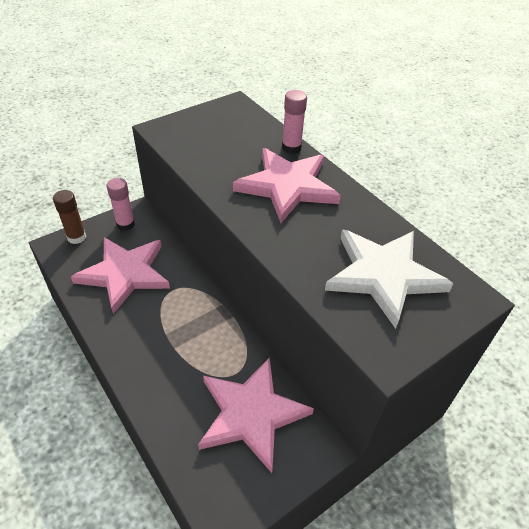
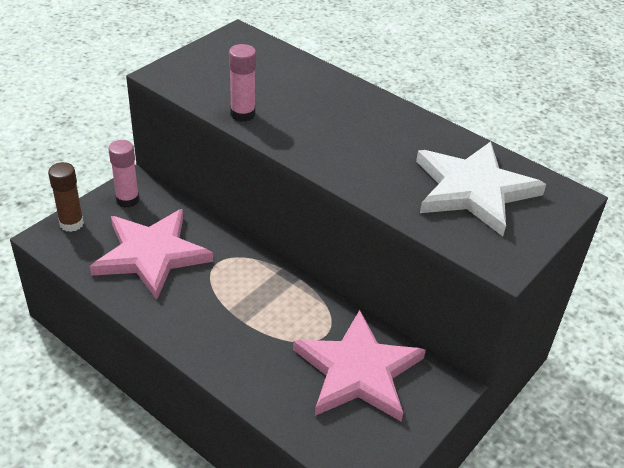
camera: 15 degrees left, 5 degrees down
pink star [233,148,341,223] -> none
pink glue stick [282,90,307,154] -> pink glue stick moved to [229,44,256,122]

